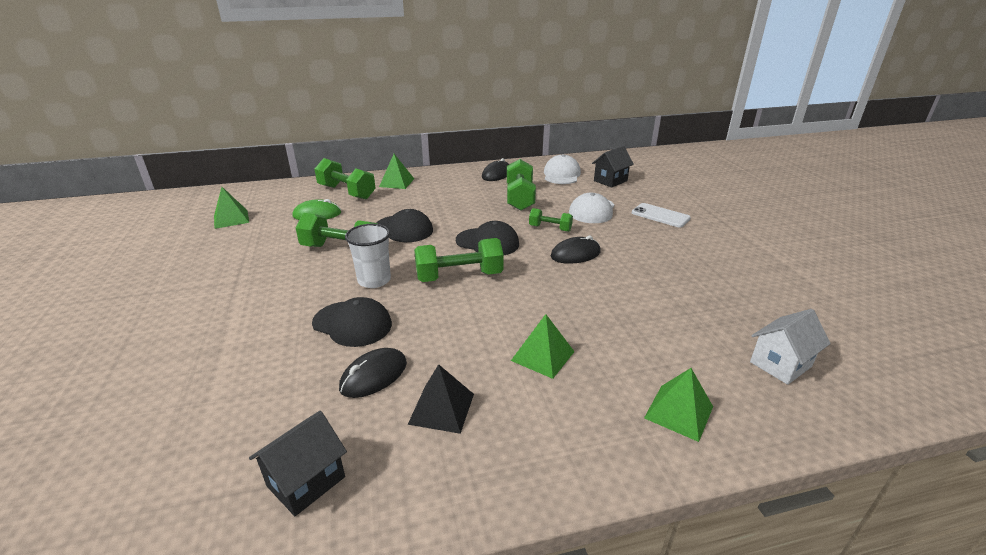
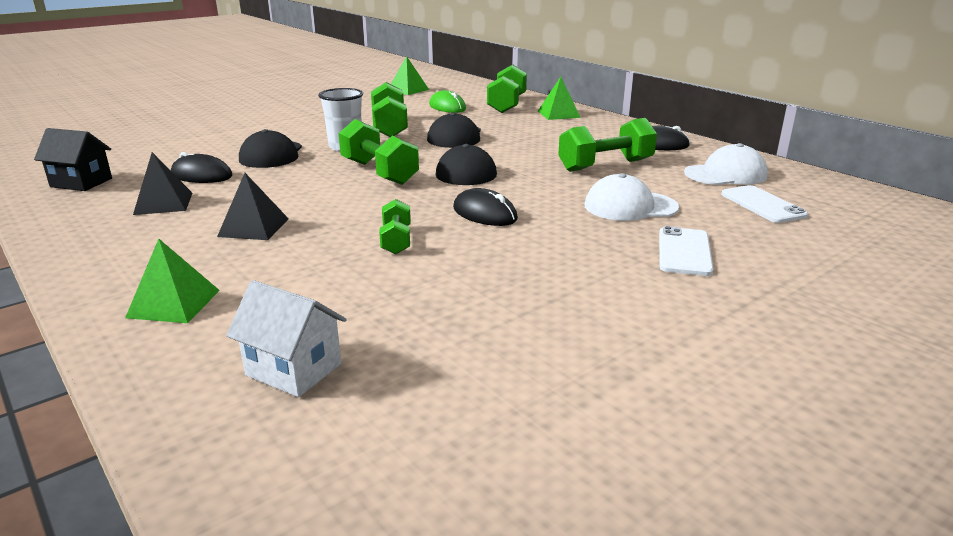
camera: 65 degrees right, 5 degrees down
green pyramid [511,314,575,379] -> black pyramid [217,173,289,240]
green dumbbell [529,208,573,232] -> green dumbbell moved to [379,199,411,254]
black house [592,146,634,188] -> white phone [721,185,808,223]

